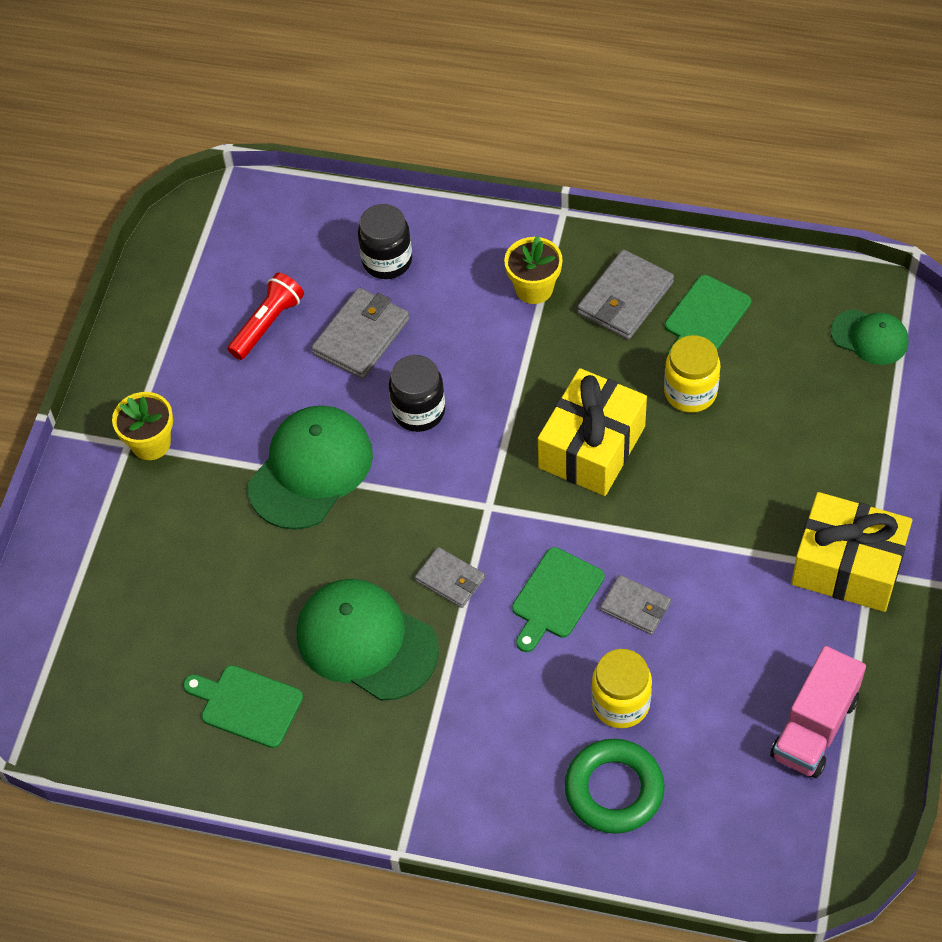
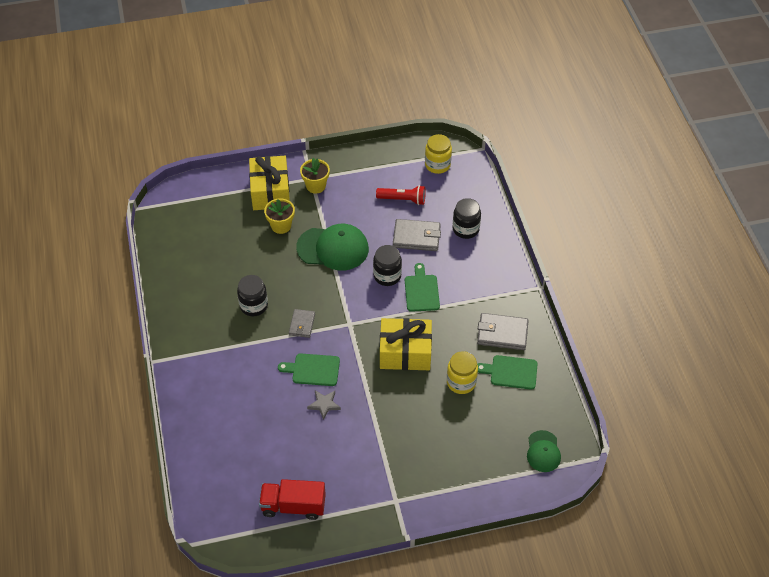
camera: 60 degrees right, 5 degrees down
green cutting board [183,665,303,748] -> green cutting board moved to [405,263,440,312]
green cap [297,579,439,701] -> black jar [237,275,268,317]
yellow flower pot [504,236,563,304] -> yellow flower pot moved to [264,198,295,234]
green ring [565,739,665,834] -> none
yellow jar [591,649,652,728] -> yellow jar moved to [425,134,452,174]
grey wallet [600,575,671,635] -> grey star [307,390,341,420]
pink truck [770,646,866,778] -> red truck [259,479,326,520]
yellow gift [791,492,912,612] -> yellow gift moved to [249,156,290,210]

